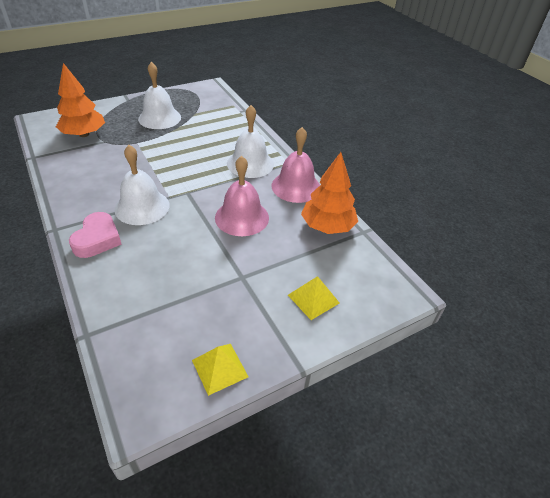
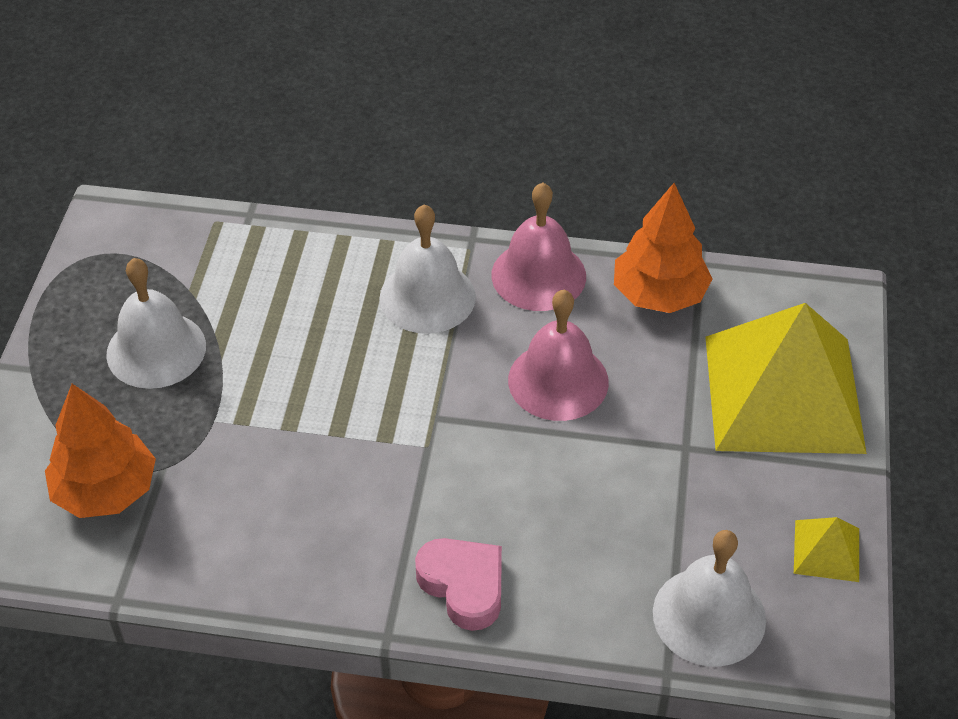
camera: 50 degrees left, 5 degrees up
white bell [114,145,169,225] -> white bell moved to [653,530,766,667]
yellow pyramid [288,276,339,320] -> yellow pyramid [705,303,867,454], size x2.47

